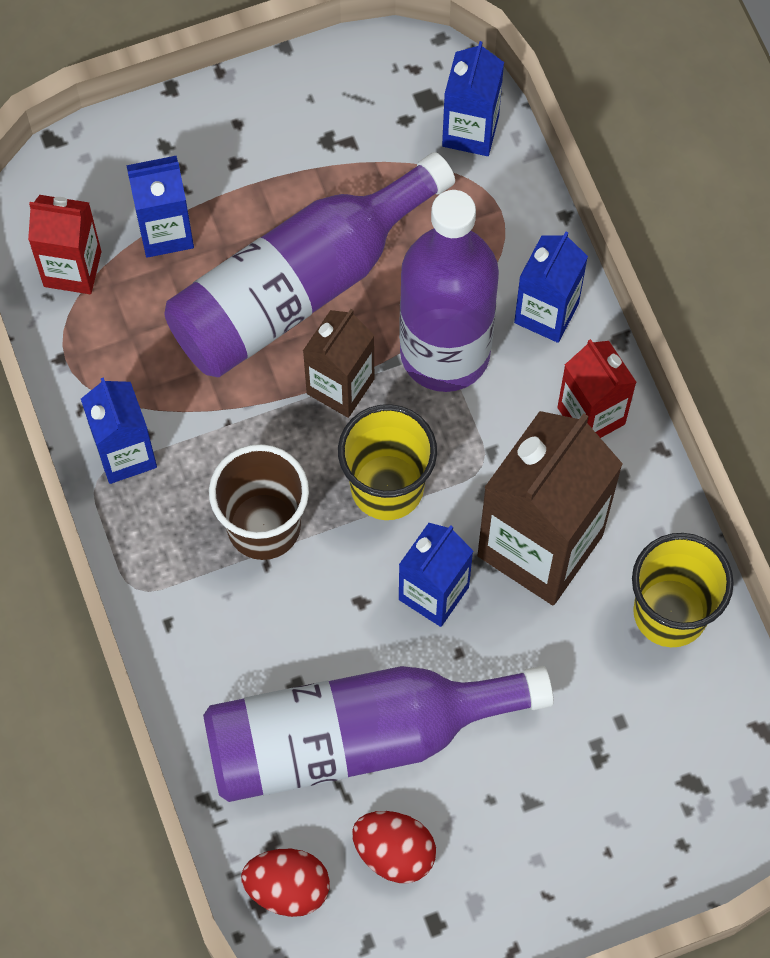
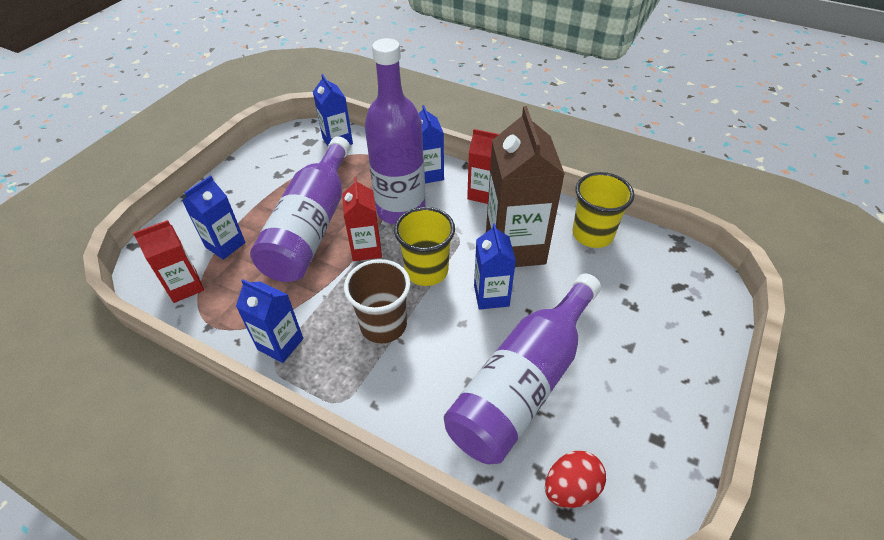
camera: 40 degrees left, 20 degrees down
brown carton [303,309,374,418] -> red carton [342,177,382,261]
red egg [352,811,436,883] -> none

